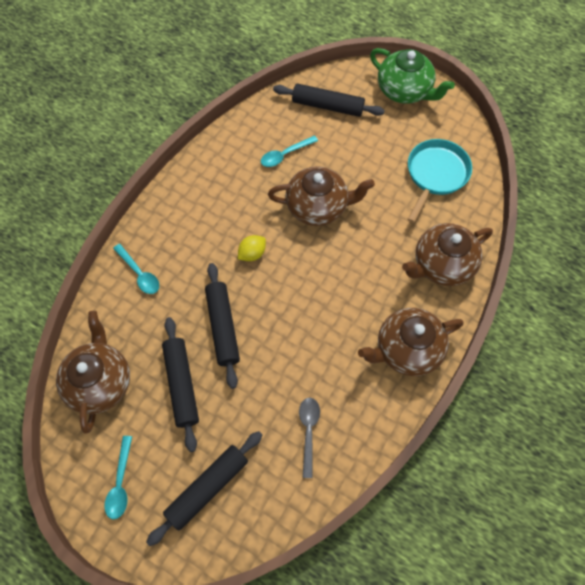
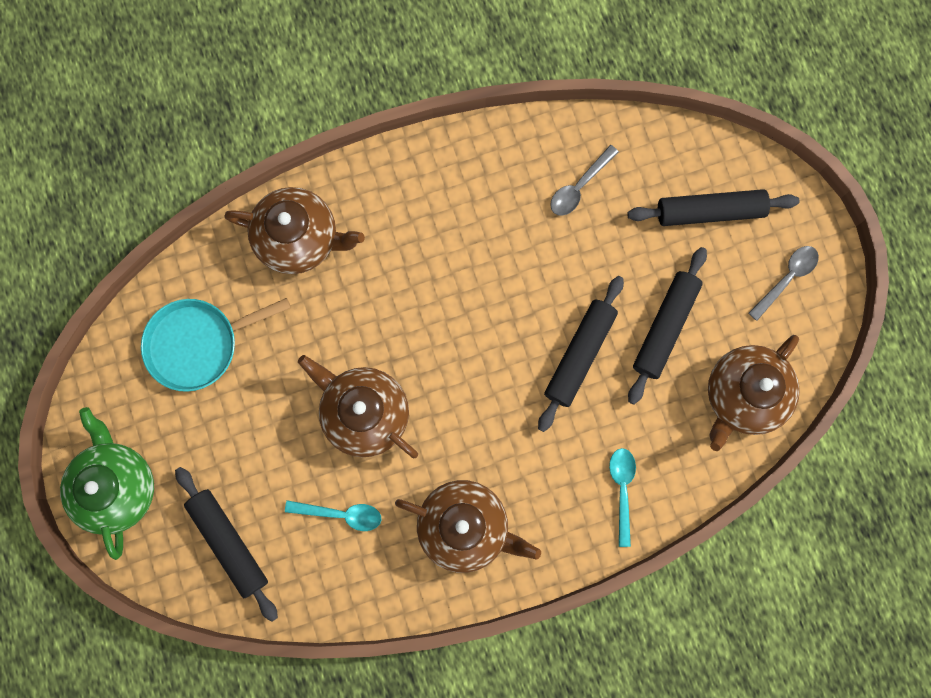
camera: 140 degrees left, 15 degrees up
turquoise spoon [104,436,132,520] -> grey spoon [748,246,819,321]
yellow lemon [238,235,266,261] -> none
brown teapot [358,308,463,376] -> brown teapot moved to [395,480,541,573]

